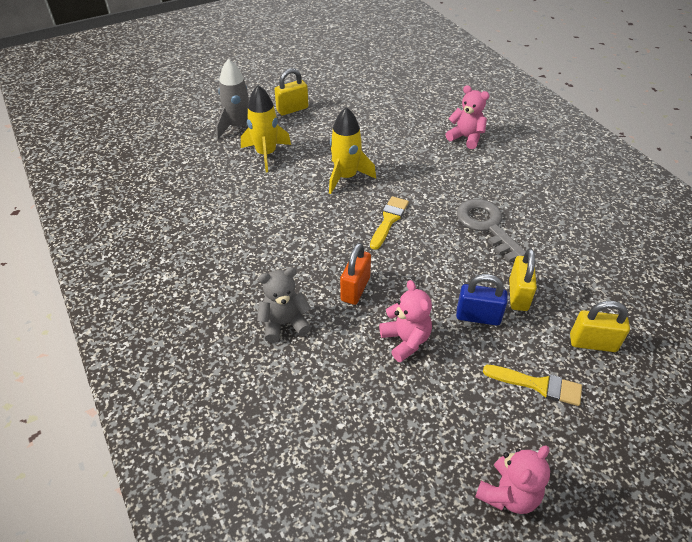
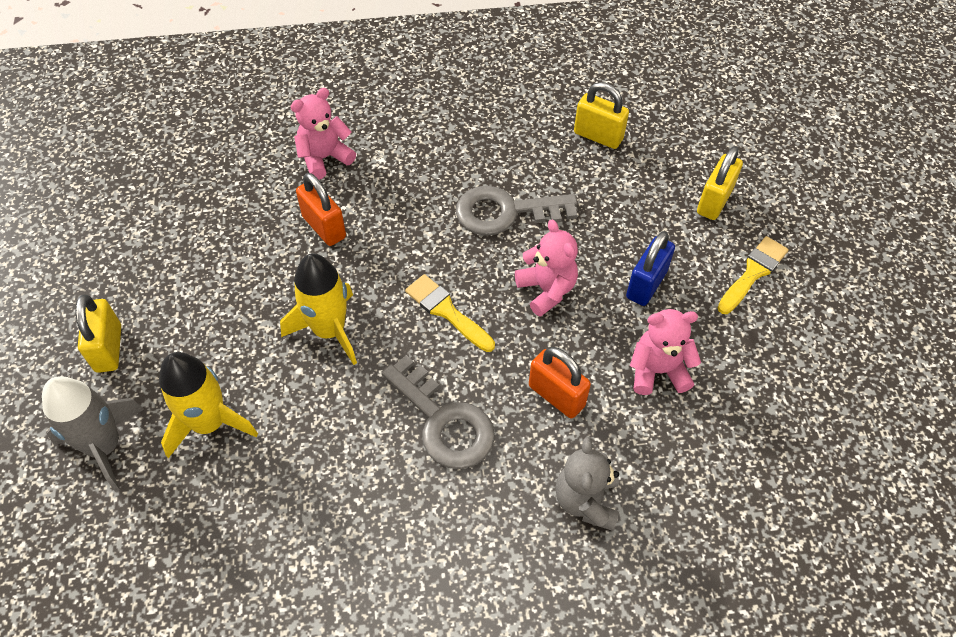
camera: 70 degrees left, 10 degrees up
pink teddy bear [475,445,550,514] -> pink teddy bear moved to [515,220,578,317]
yellow padlock [509,248,537,311] -> yellow padlock moved to [574,82,629,149]
none -> orange padlock [296,173,346,246]
none -> grey key [381,355,495,469]

